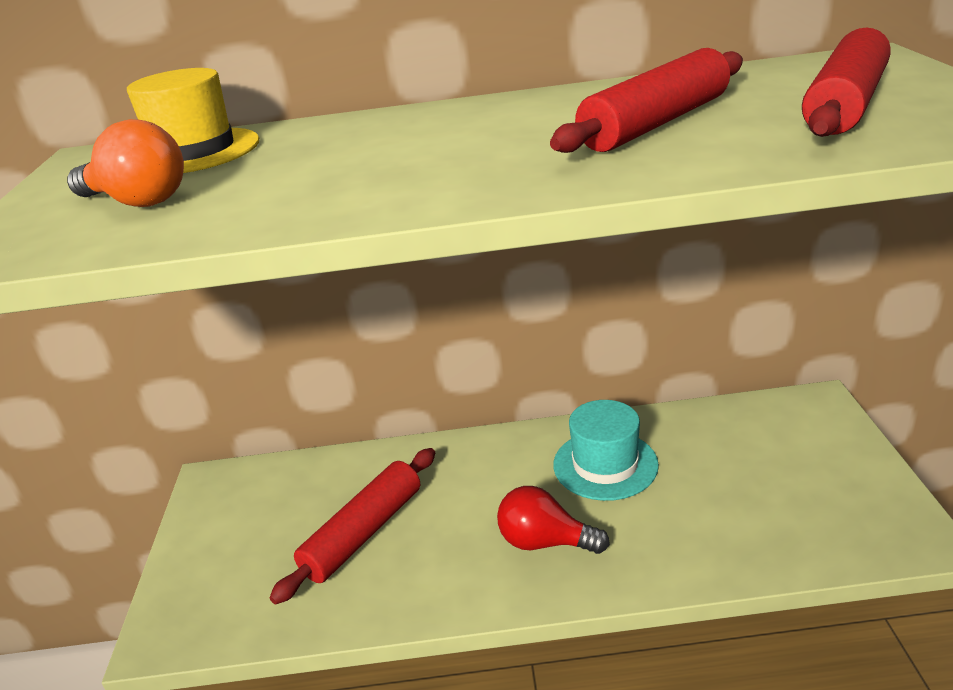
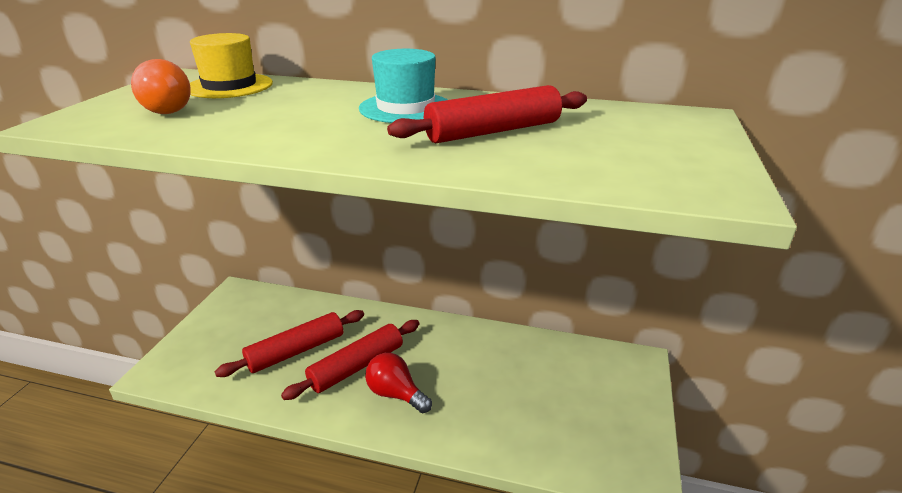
camera: 15 degrees right, 0 degrees up
turquoise hat [553,400,659,501] -> turquoise hat moved to [359,49,448,123]
red rolling pin [802,28,891,137] -> red rolling pin moved to [281,320,419,400]

